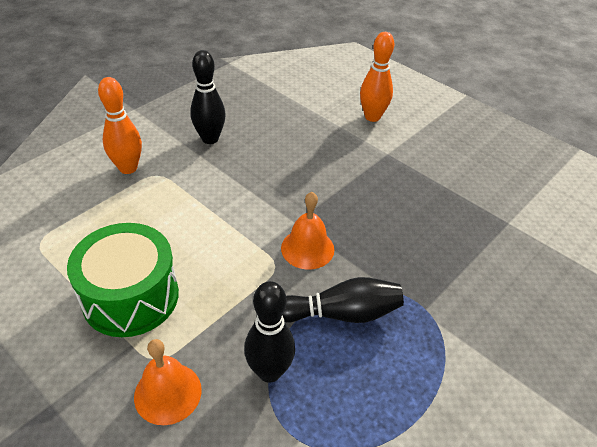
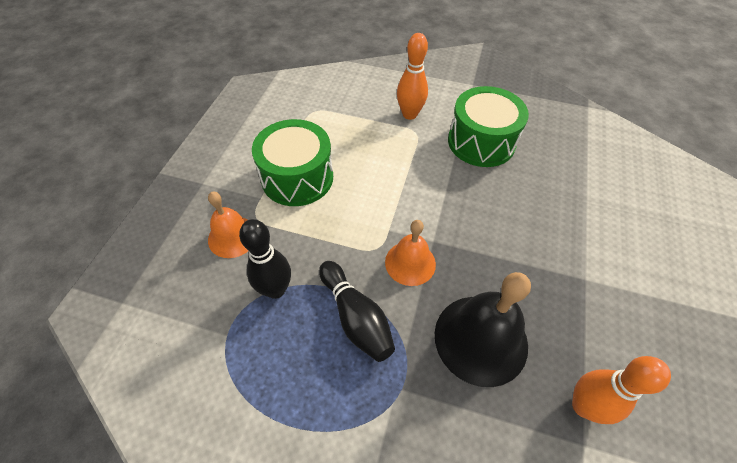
camera: 65 degrees right, 10 degrees up
black bowling pin [190,50,226,144] -> green drum [448,86,529,167]
orange bowling pin [360,32,394,122] -> orange bowling pin moved to [572,356,671,424]
none -> black bell [435,272,531,387]

